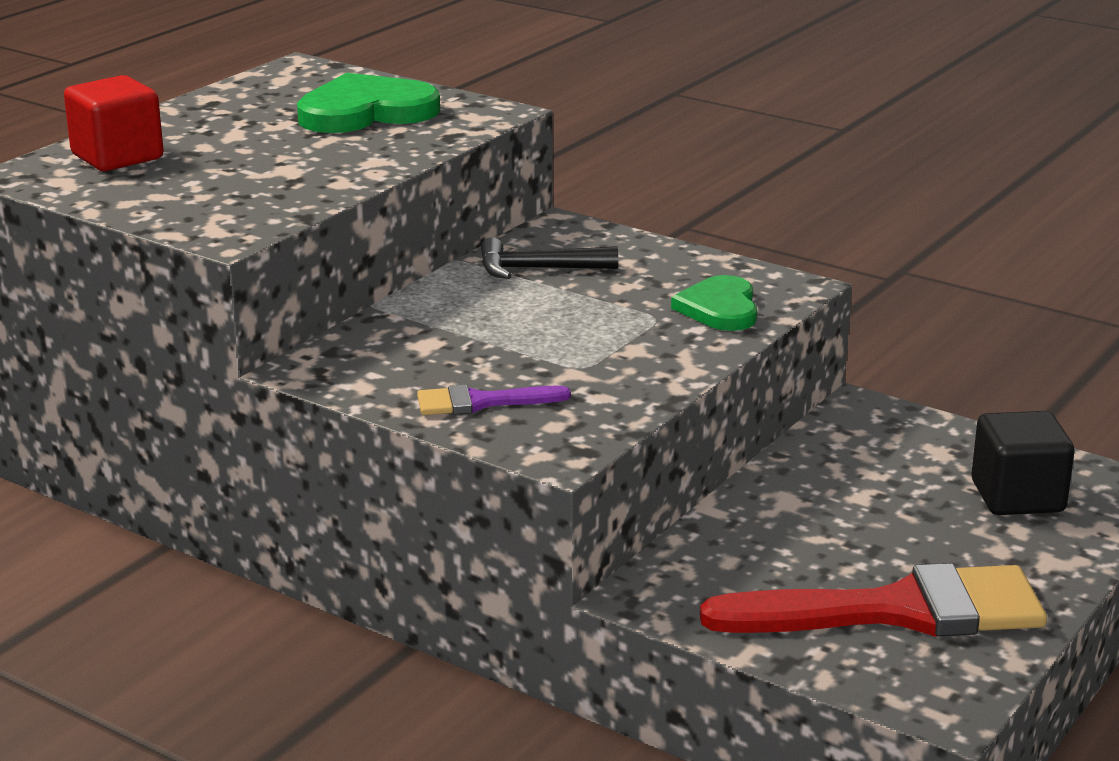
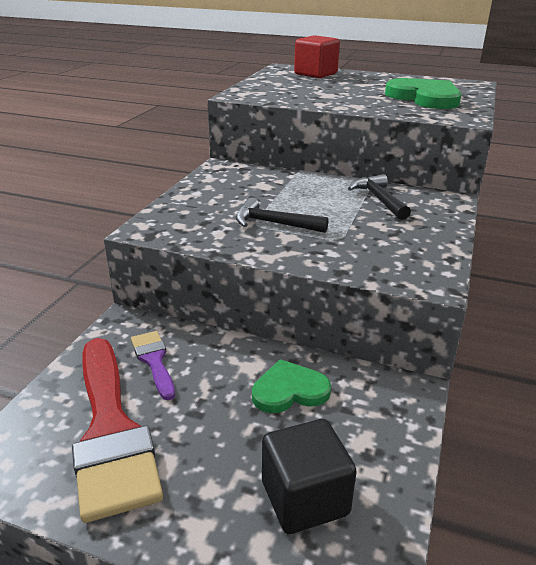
camera: 75 degrees right, 5 degrees up
purple brush [417,384,571,415] -> purple brush moved to [131,331,175,400]
green heart [671,275,757,331] -> green heart moved to [252,359,331,413]
none -> black hammer [236,198,329,233]

